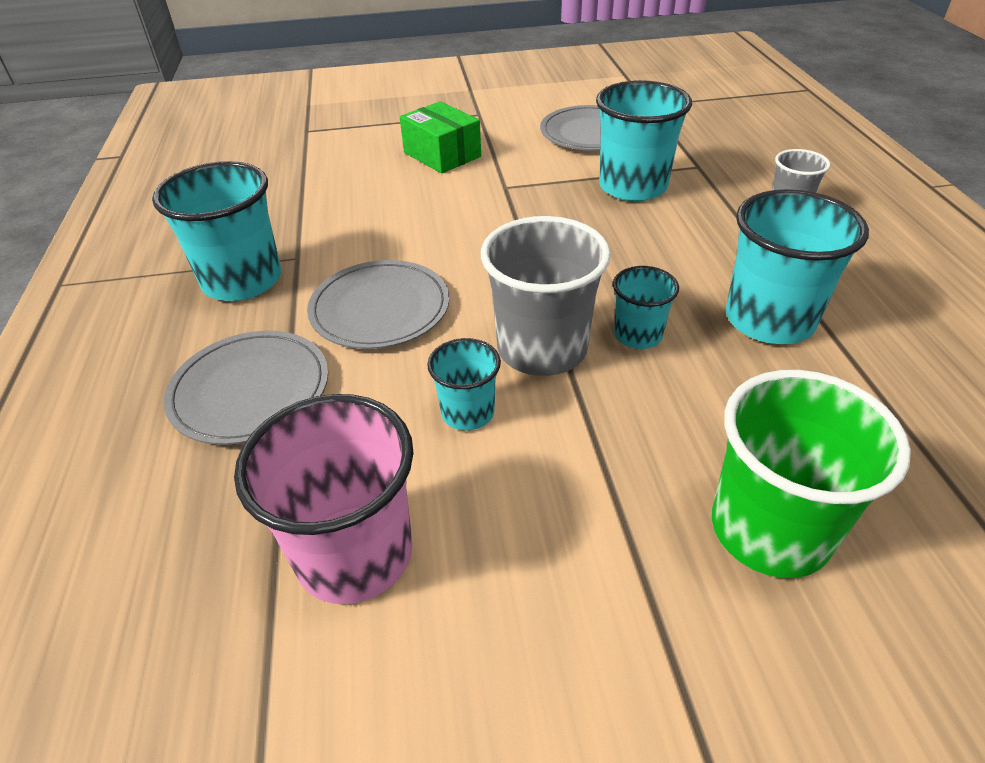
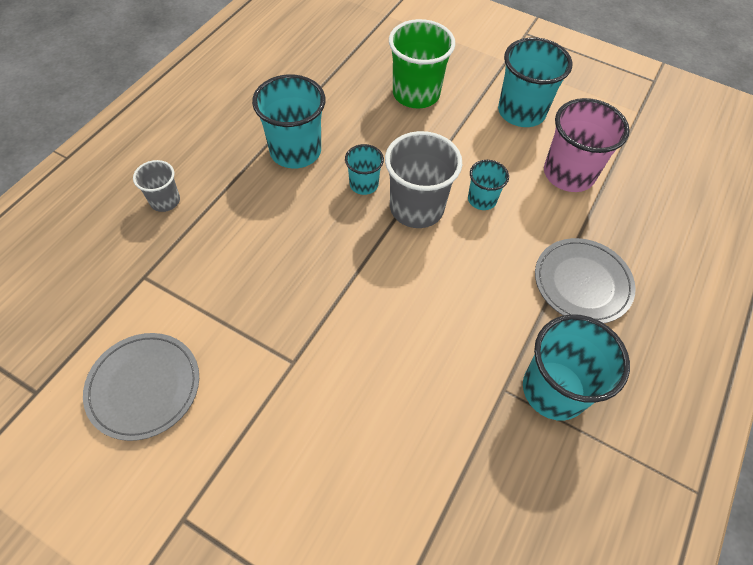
camera: 145 degrees left, 15 degrees up
grey plate [307,260,450,349] -> none
green box [400,101,481,174] -> none
turquoise cup [596,80,692,201] -> turquoise cup moved to [498,37,573,127]

